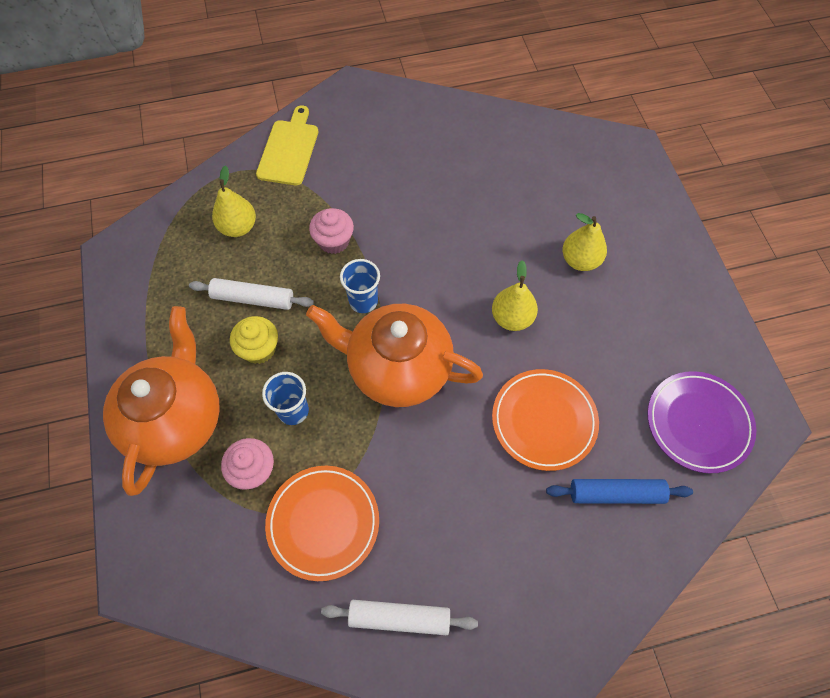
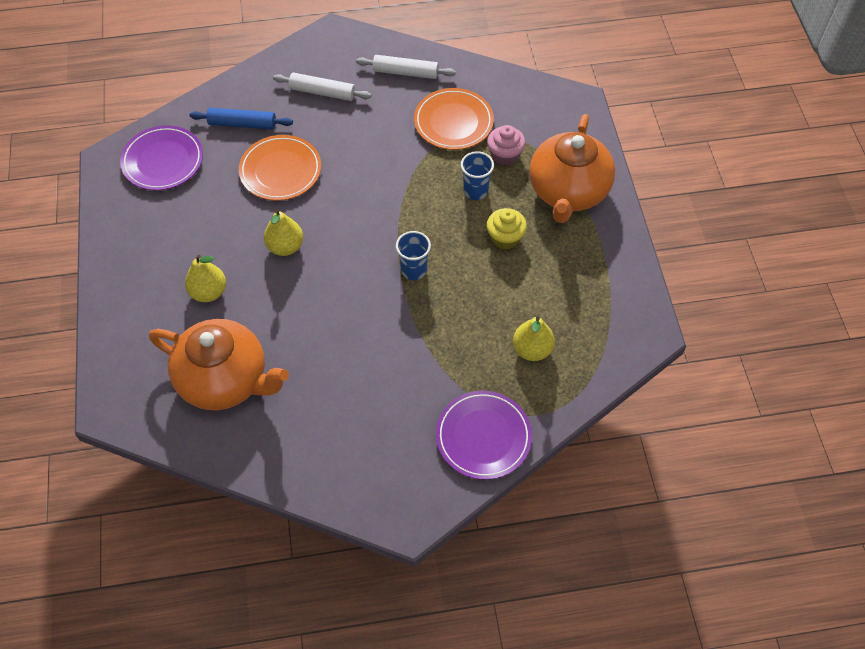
camera: 175 degrees left, 5 degrees down
white rolling pin [189,278,314,310] -> white rolling pin moved to [273,73,371,101]
yellow cutting board [256,105,318,185] -> purple plate [436,391,532,480]
orange teapot [306,304,483,407] -> orange teapot moved to [149,319,289,410]
pink cupcake [309,208,354,254] -> none

